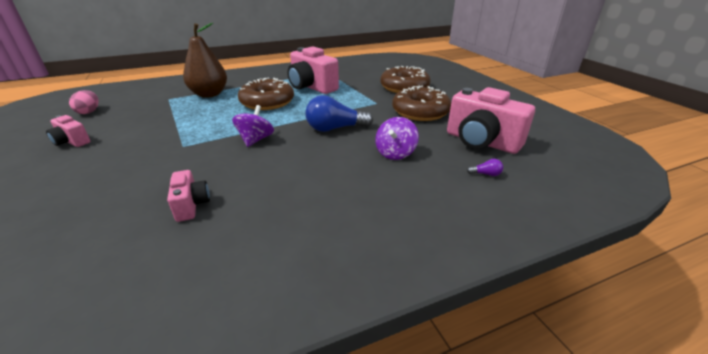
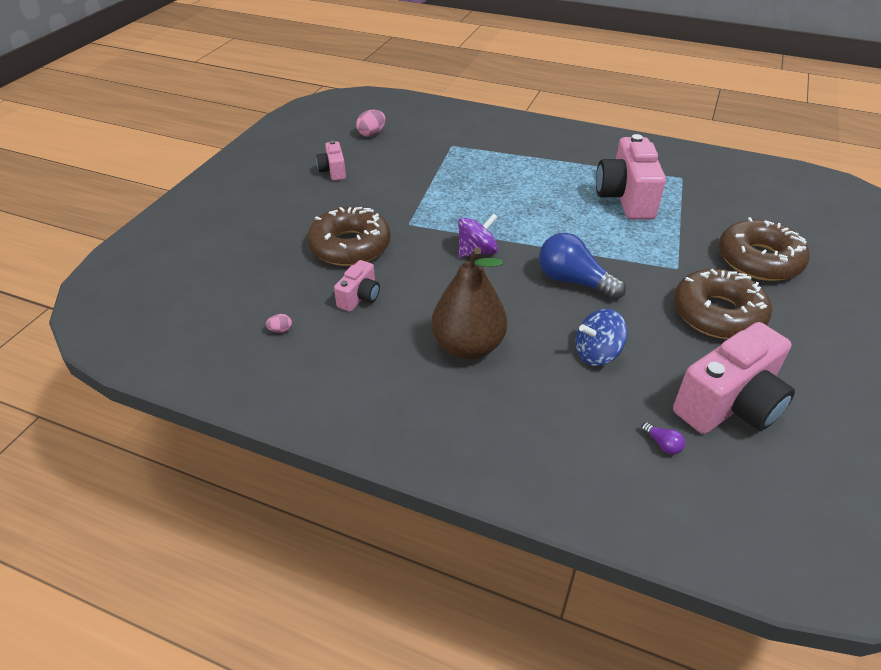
camera: 45 degrees right, 10 degrees up
brown pear [183,23,227,98] -> brown pear moved to [431,248,507,359]
brown donut [238,78,294,110] -> brown donut moved to [307,207,391,266]
purple spinning top [375,117,419,160] -> blue spinning top [576,309,627,366]
pink camera [447,87,535,154] -> pink camera turned 120 degrees counterclockwise [673,322,795,434]
none -> pink egg [266,314,292,333]

